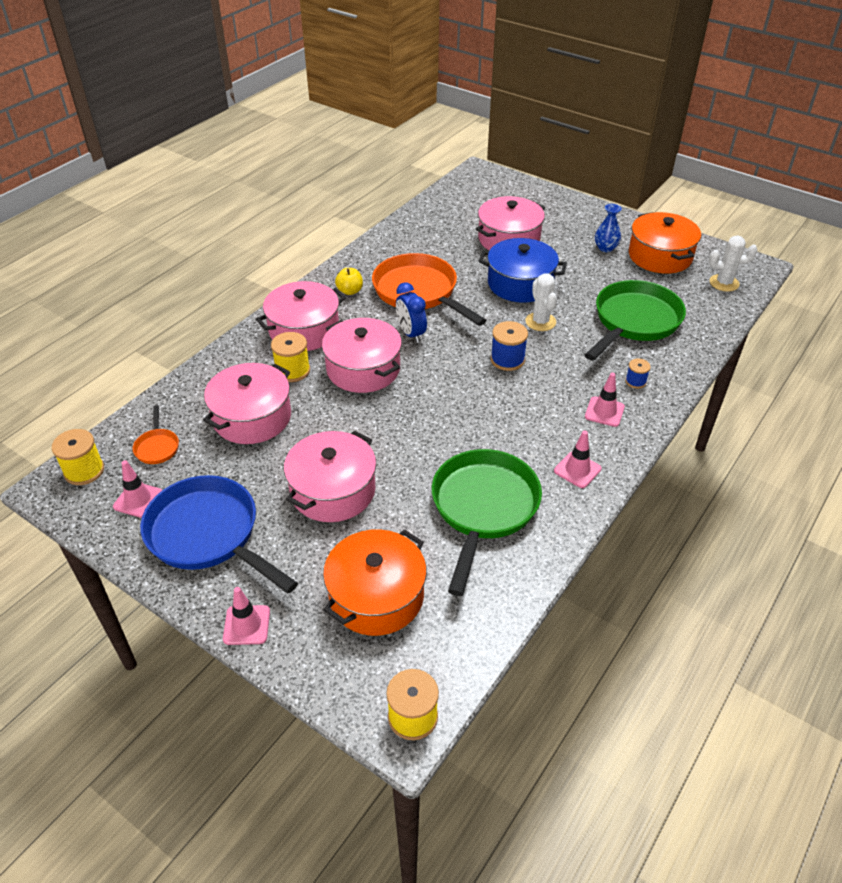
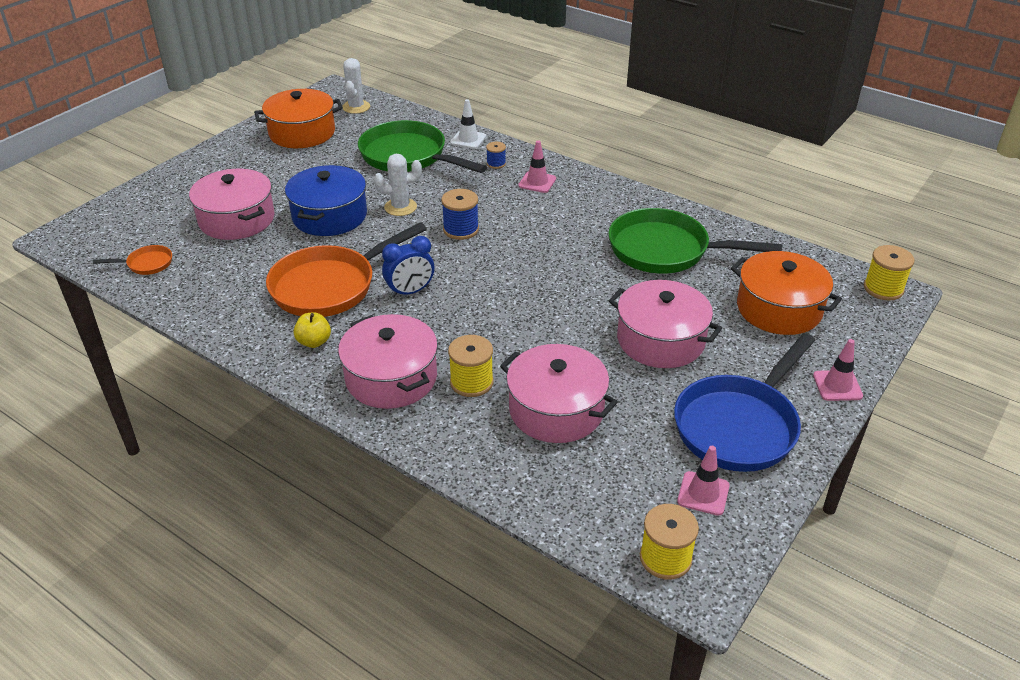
camera: 90 degrees left, 5 degrees down
orange pan [133,405,179,464] -> orange pan moved to [93,245,172,275]
pink pot [322,318,402,393] -> none
pink traffic cone [554,431,602,488] -> none
blue vase [595,204,622,252] -> none
none -> white traffic cone [450,99,486,149]

